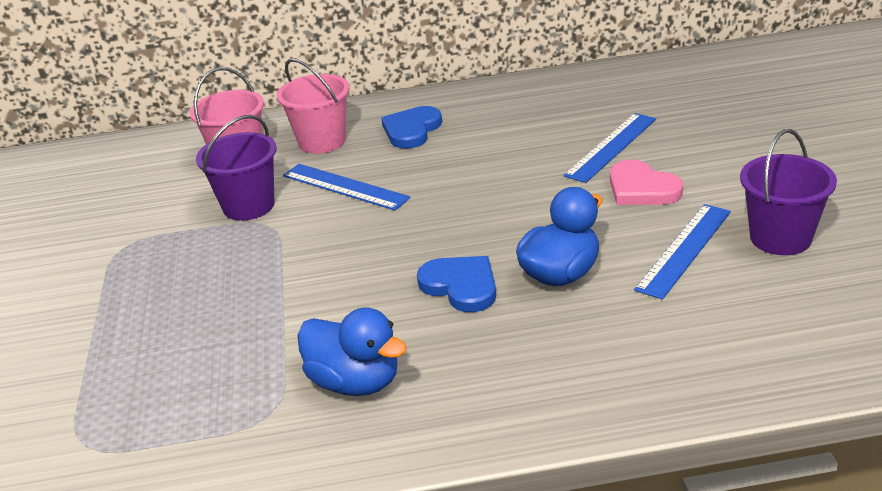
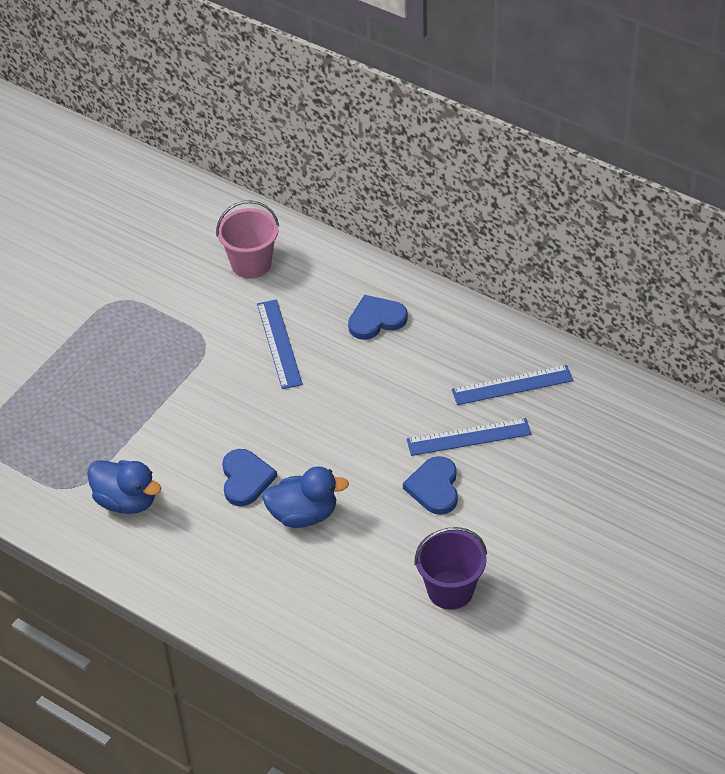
camera: 40 degrees right, 15 degrees up
purple bucket [196,115,276,221] -> none
pink bucket [277,58,350,154] -> none
blue duck [297,307,407,396] -> blue duck turned 45 degrees counterclockwise [87,460,161,514]
pink heart [610,160,683,205] -> blue heart [403,456,458,515]
blue ruler [634,204,731,300] -> blue ruler moved to [452,365,573,405]

